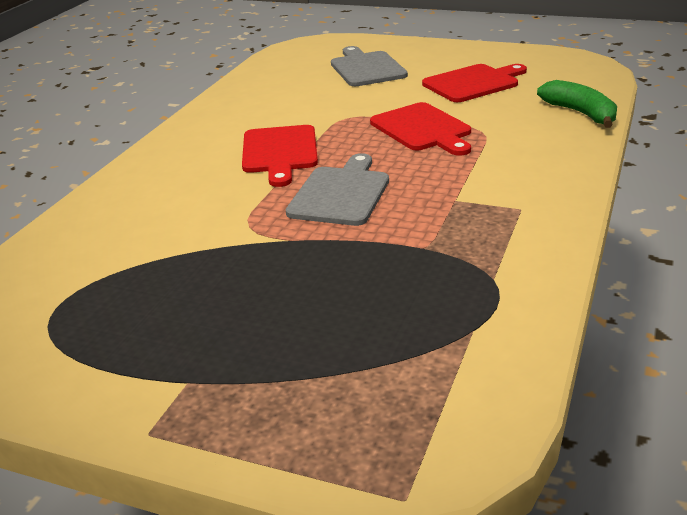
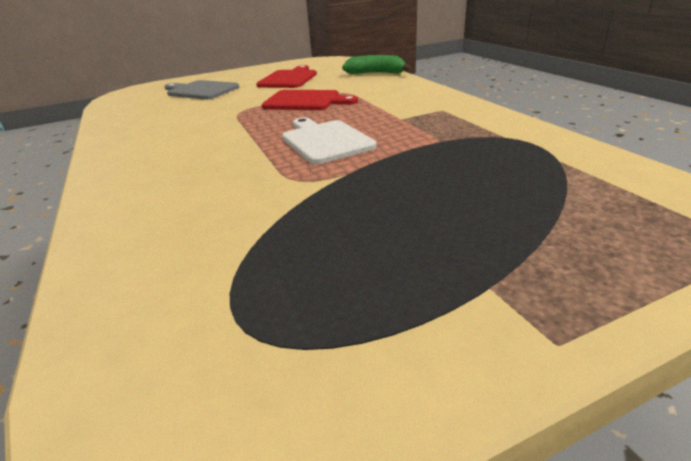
camera: 45 degrees left, 0 degrees up
red cutting board [242,125,318,187] -> none
grey cutting board [286,153,389,226] -> white cutting board [282,117,377,164]

